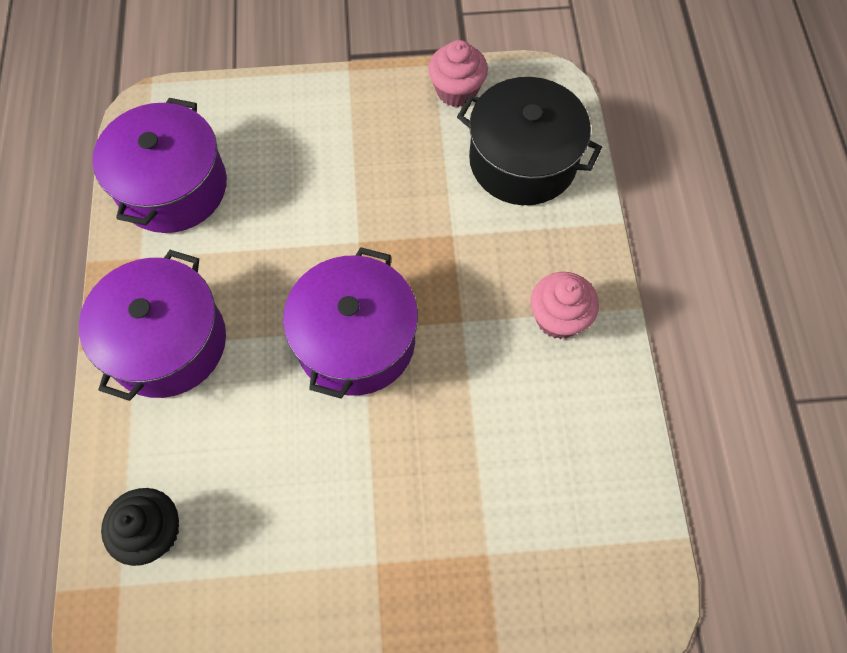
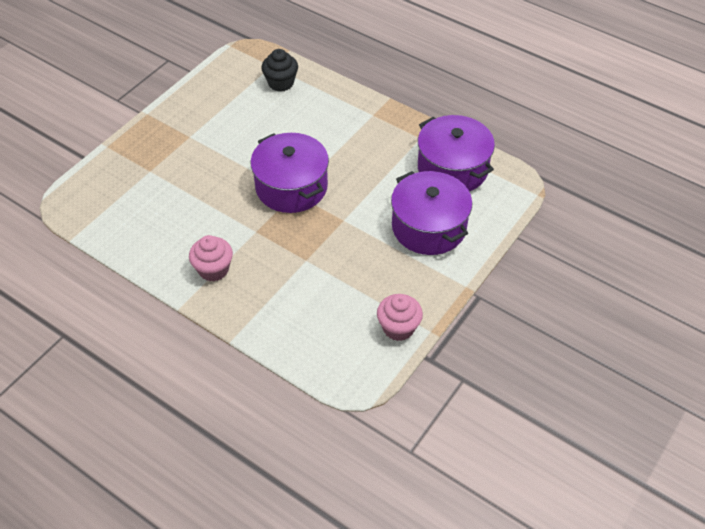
camera: 130 degrees right, 15 degrees down
purple pot [79,250,226,401] -> purple pot moved to [391,171,472,255]
black pot [457,77,602,205] -> none

